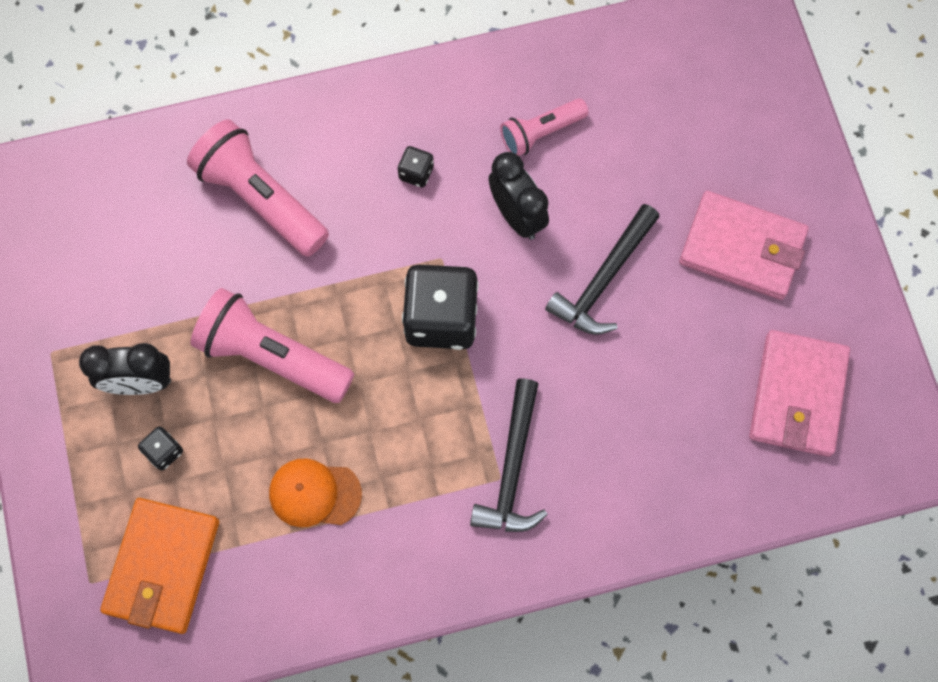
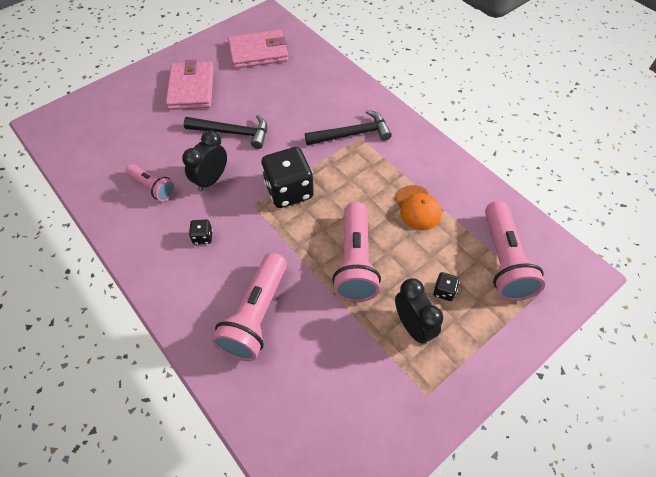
camera: 115 degrees left, 15 degrees down
orange wallet [100,498,219,634] -> pink flashlight [485,201,545,301]

